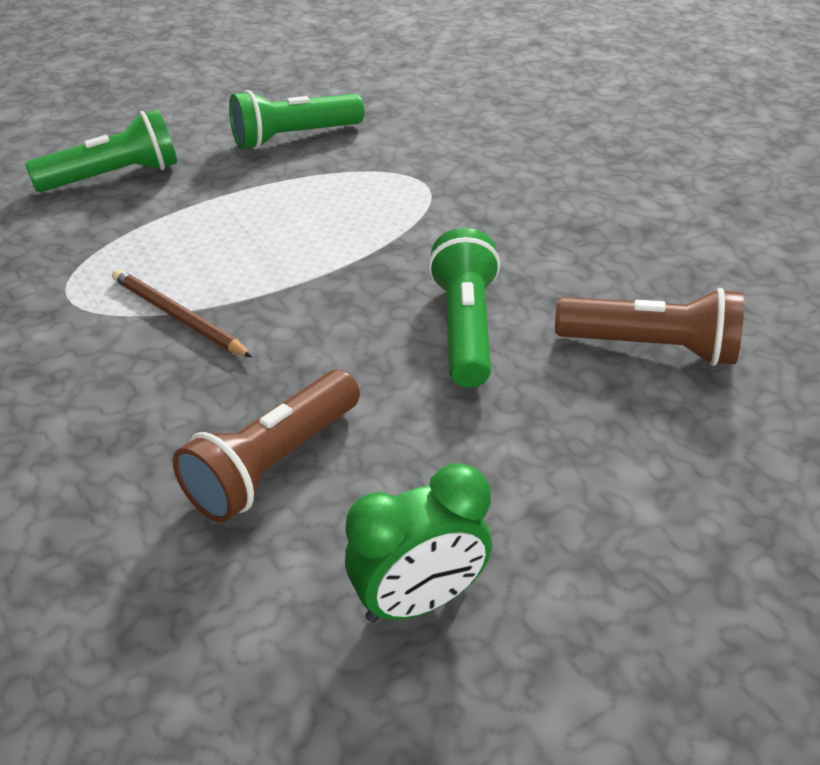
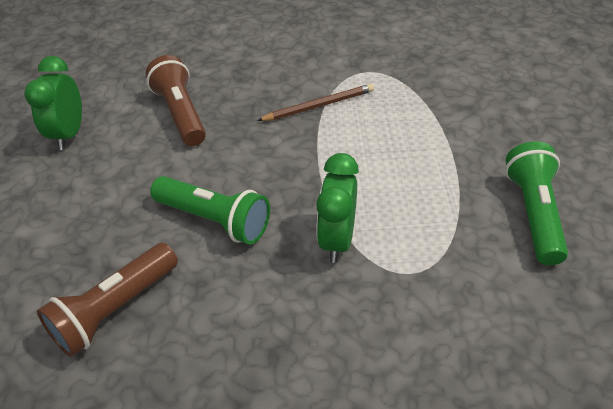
camera: 120 degrees right, 5 degrees up
green flashlight [25,109,177,192] -> none
none -> green clock [316,153,359,263]

